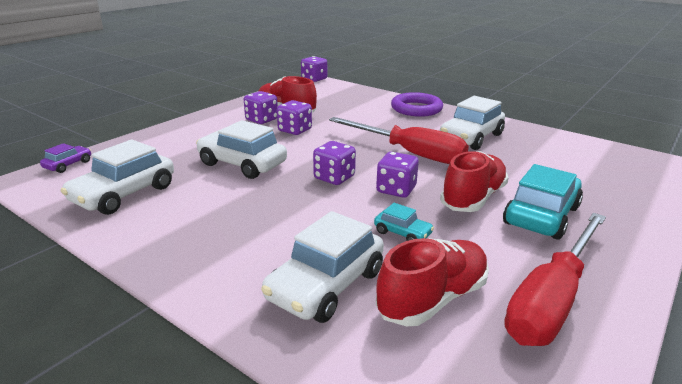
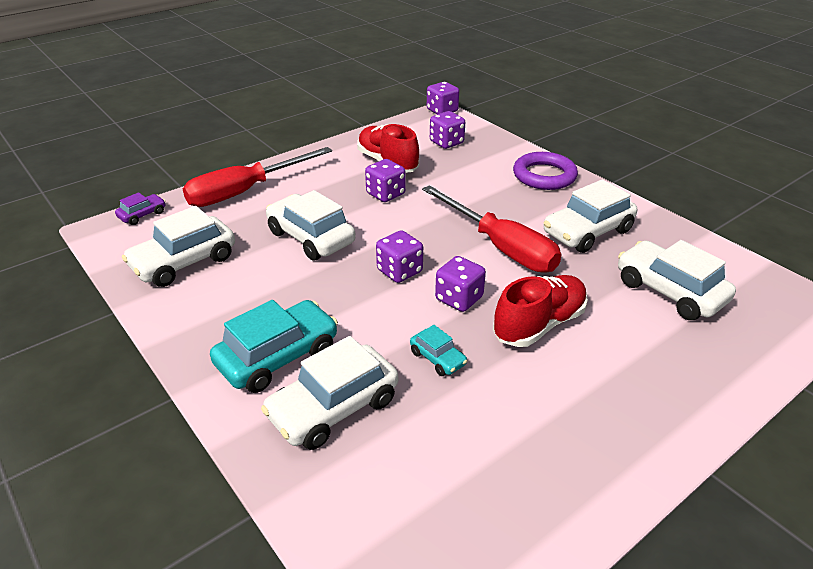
camera: 15 degrees right, 10 degrees up
purple dice [244,91,278,124] -> purple dice moved to [430,111,465,149]
red shoe [376,238,489,326] -> none
turquoise car [503,164,583,240] -> turquoise car moved to [210,300,338,393]
red screwdriver [504,213,606,346] -> red screwdriver moved to [183,147,332,207]
none -> white car [618,240,736,320]

